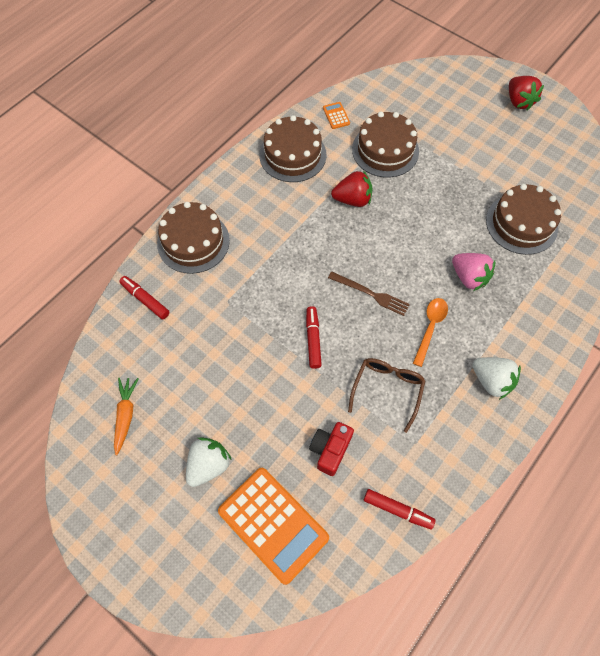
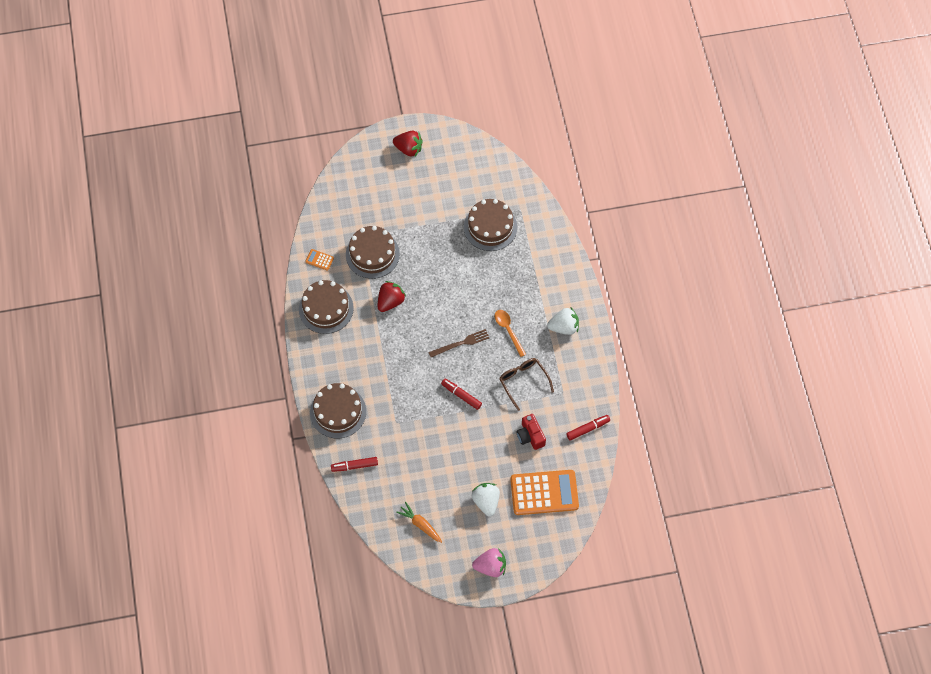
camera: 50 degrees left, 0 degrees up
pink strawberry [452,253,495,291] -> pink strawberry moved to [472,548,506,577]

